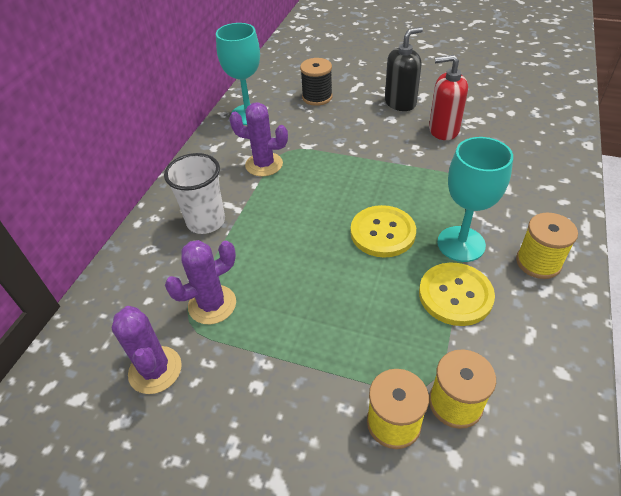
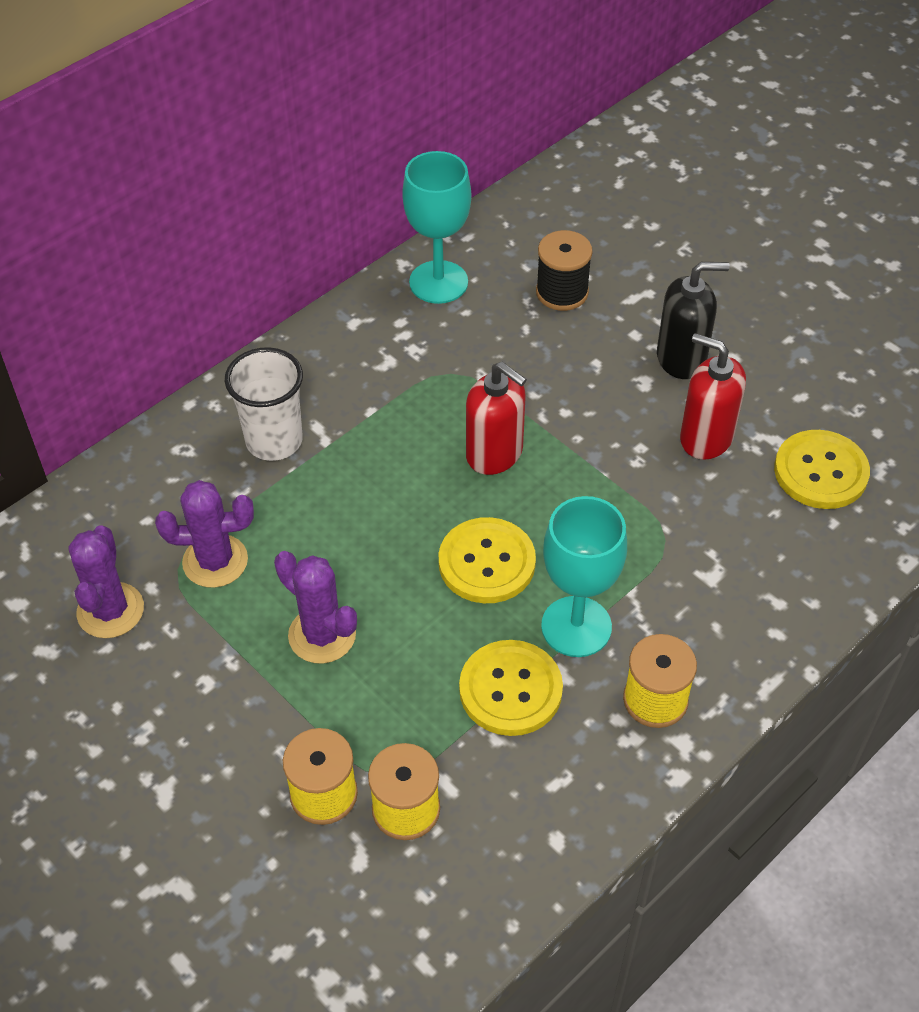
camera: 25 degrees right, 5 degrees up
purple cactus [229,102,288,176] -> purple cactus moved to [274,551,357,664]
none -> red soap dispenser [466,362,527,475]
none -> yellow button [774,430,870,509]

